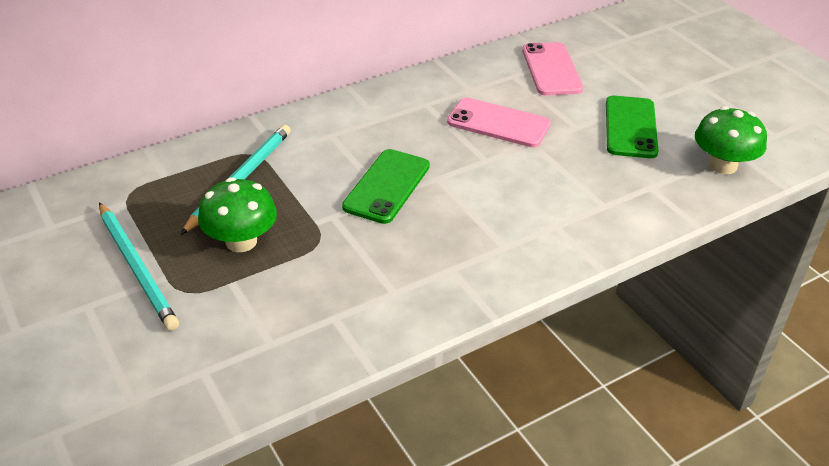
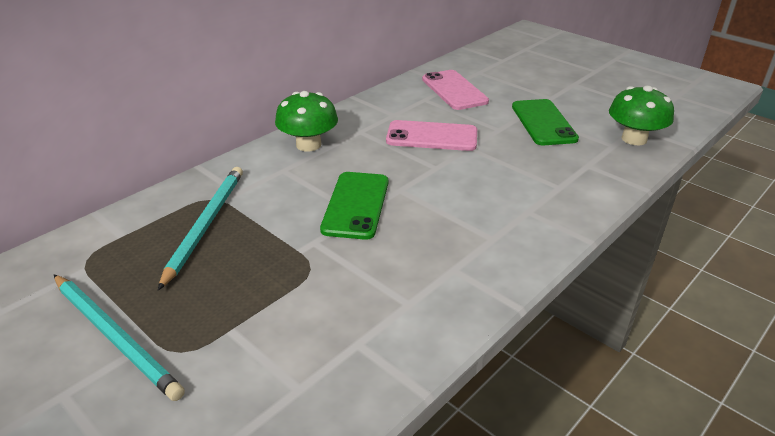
camera: 15 degrees left, 5 degrees down
green mushroom [198,177,277,252] -> green mushroom moved to [275,91,338,151]

